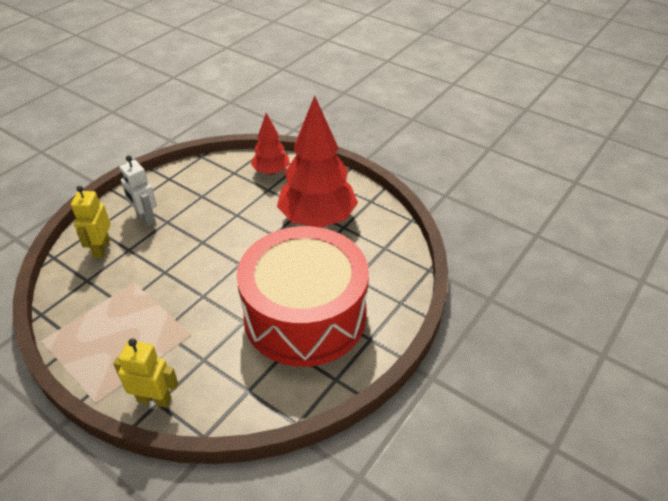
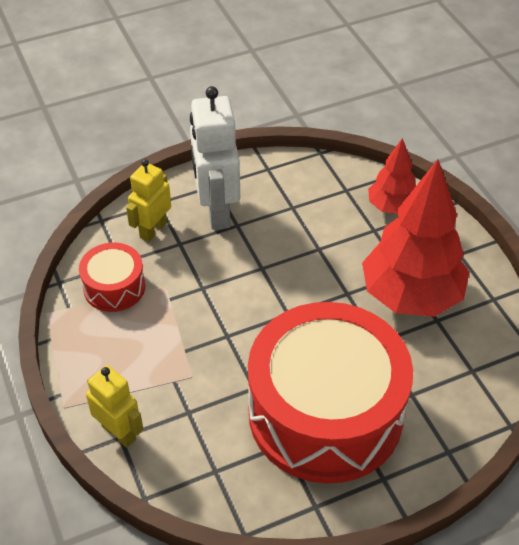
camera: 30 degrees right, 5 degrees up
white robot [119,155,157,226] -> white robot [190,86,240,230], size x1.65
none -> red drum [79,242,145,312]

